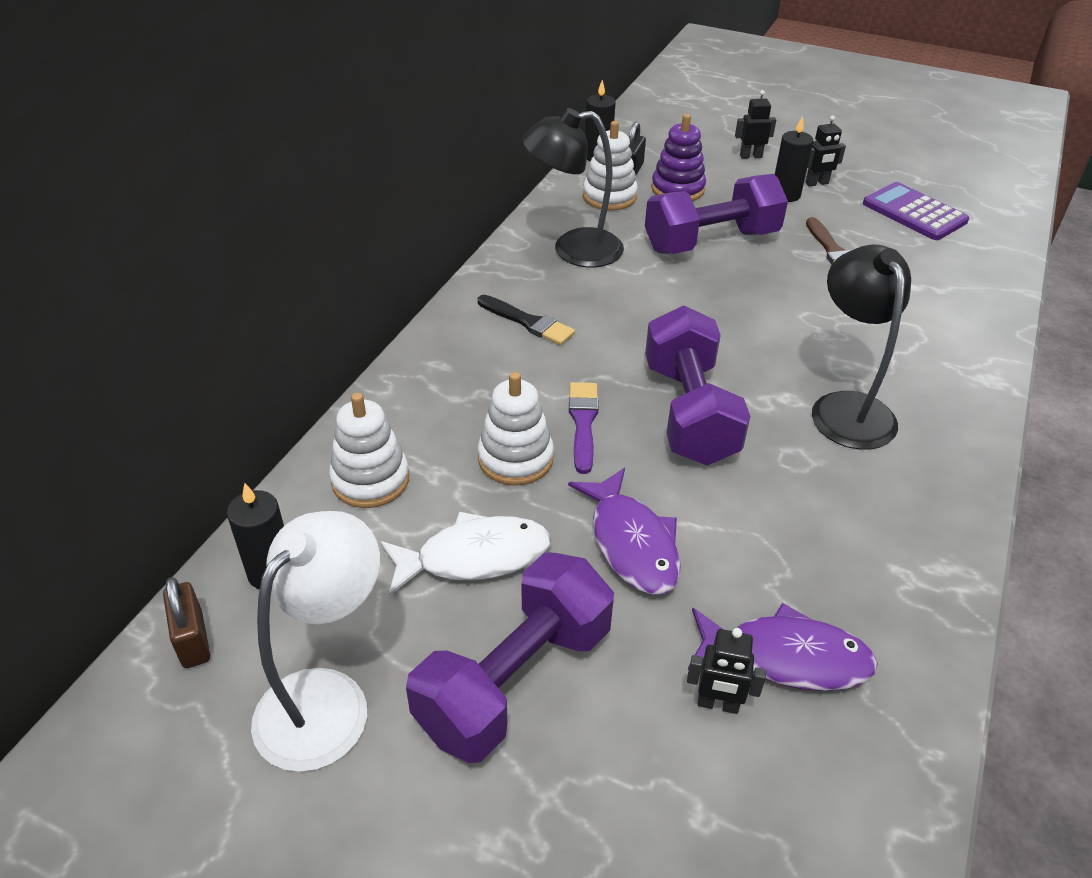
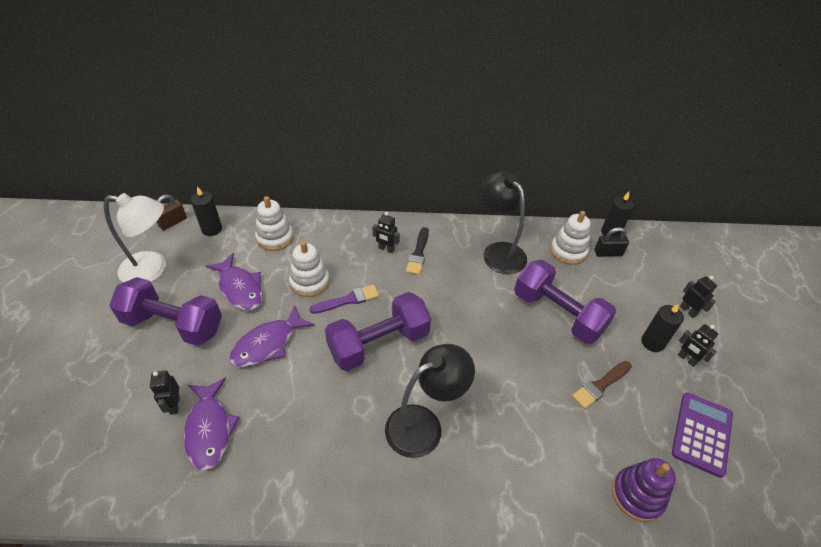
camera: 65 degrees right, 5 degrees up
white fish [380,512,551,596] -> purple fish [205,253,263,311]
purple stacking toy [651,114,706,201] -> purple stacking toy moved to [612,458,676,522]
none -> black robot [373,212,400,253]

